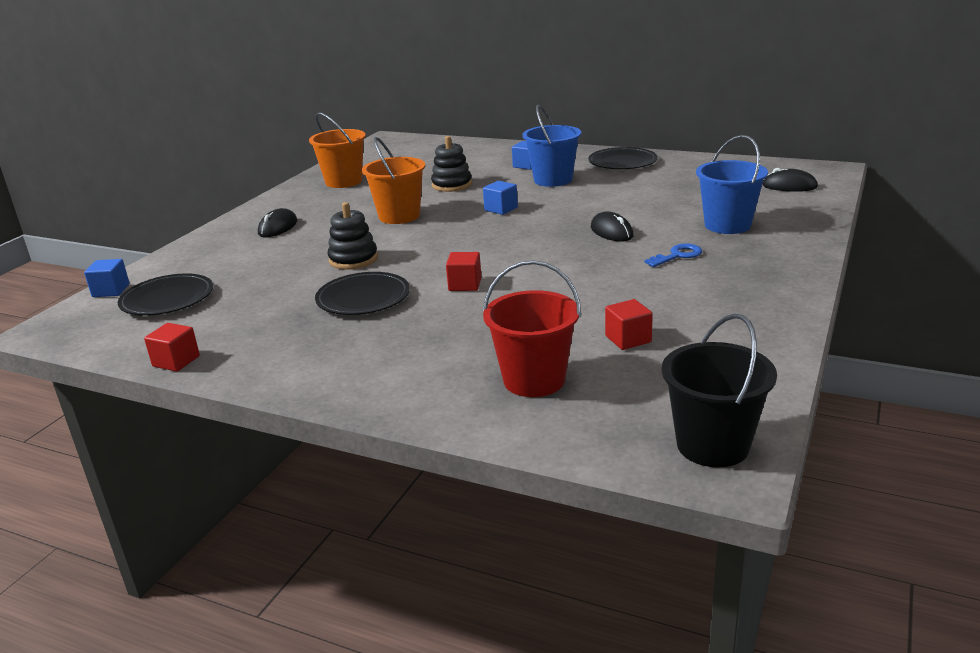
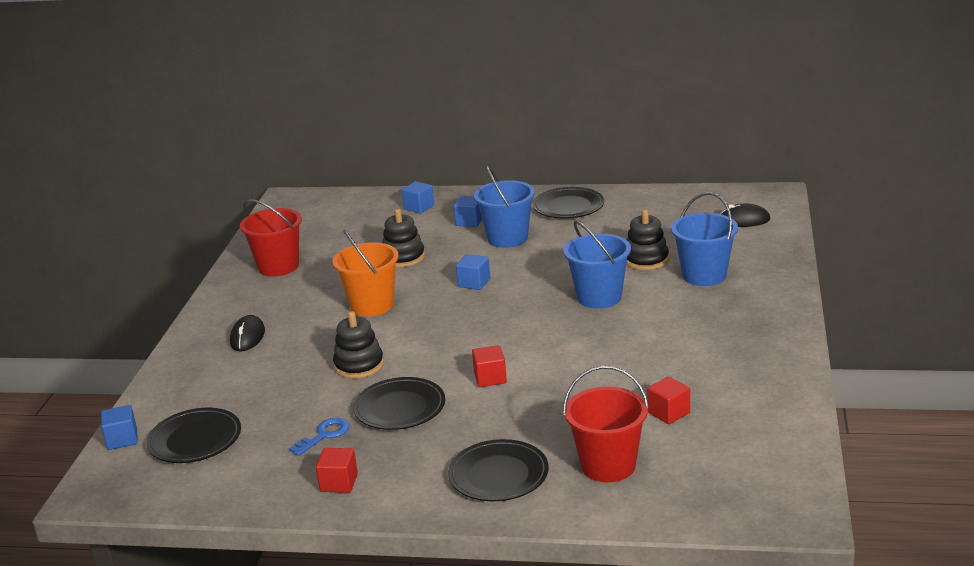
camera: 15 degrees left, 0 degrees up
red cube [144,323,200,372] -> red cube moved to [316,448,358,493]
orange bucket [309,112,366,188] -> red bucket [240,199,302,277]
black mouse [591,211,634,241] -> blue bucket [564,221,631,309]
blue key [644,243,702,267] -> blue key moved to [289,418,349,456]
black bucket [662,314,777,467] -> none
none -> blue cube [402,181,434,213]
none -> black plate [448,439,549,501]
none -> black stacking toy [626,209,669,270]

